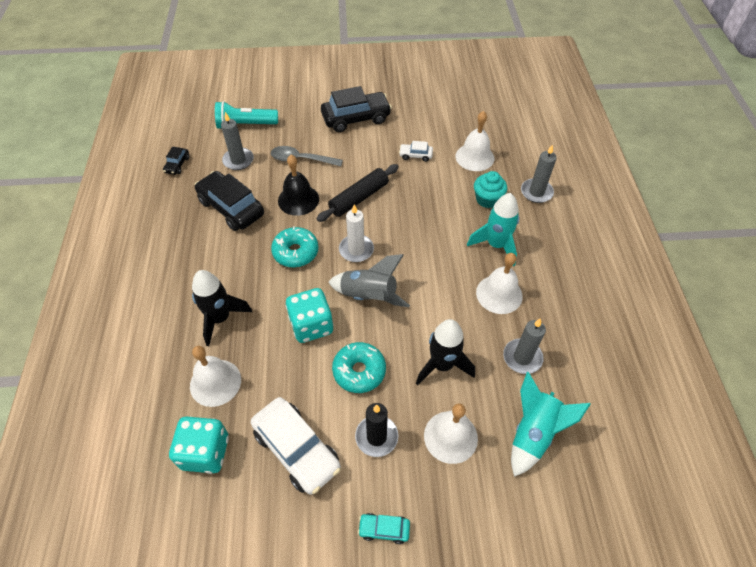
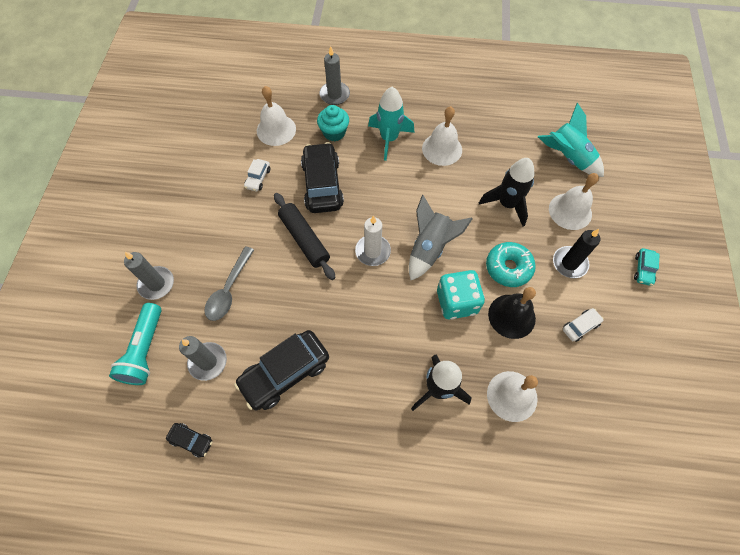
camera: 80 degrees left, 10 degrees up
turquoise dice [169,417,229,474] -> none
white car [251,397,341,495] -> white car [563,308,604,342], size x0.47
turquoise donut [271,226,319,267] -> none
black bell [278,155,319,216] -> black bell moved to [488,287,536,339]
black car [321,86,392,132] -> black car moved to [301,142,344,213]
grey candle [503,318,546,374] -> grey candle moved to [124,252,174,300]

